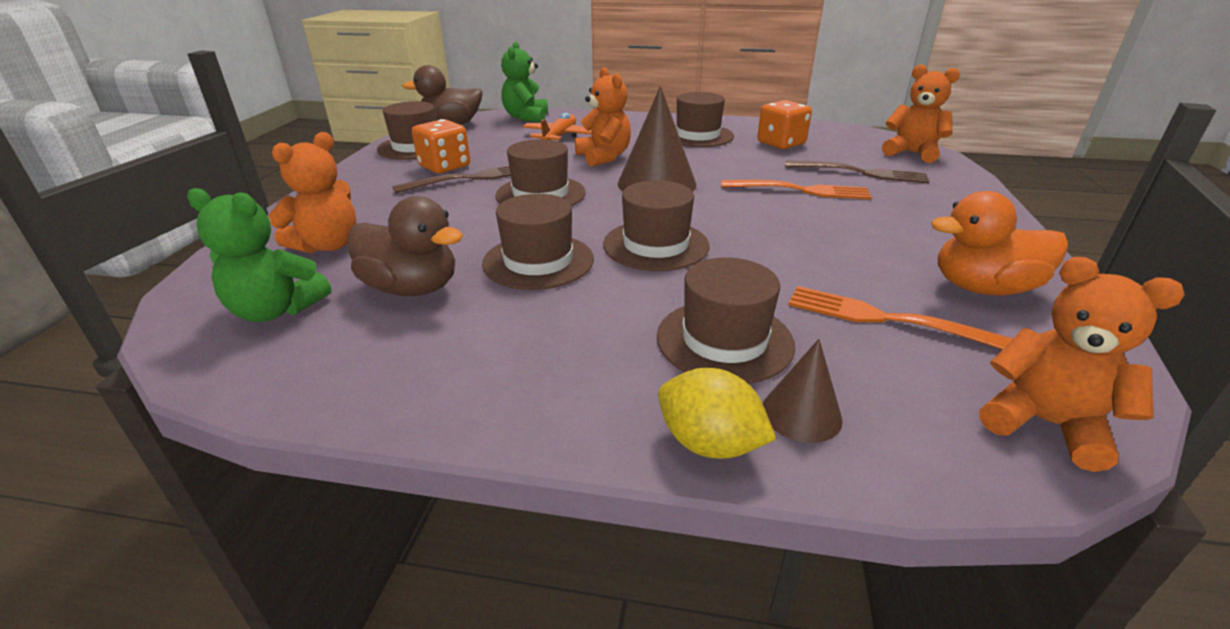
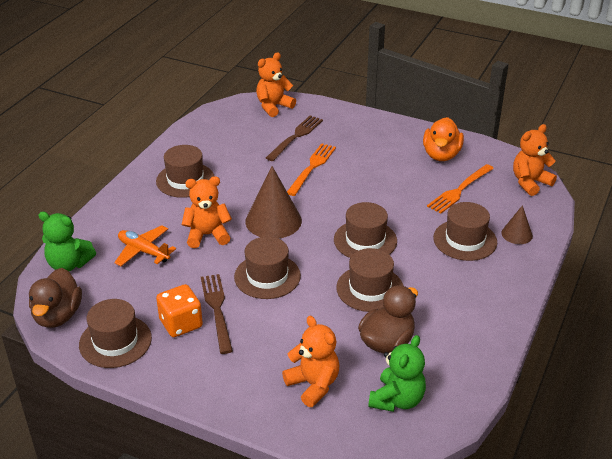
camera: 75 degrees left, 5 degrees up
yellow lemon [658,368,776,459] -> none
orange dice [757,100,812,149] -> none

